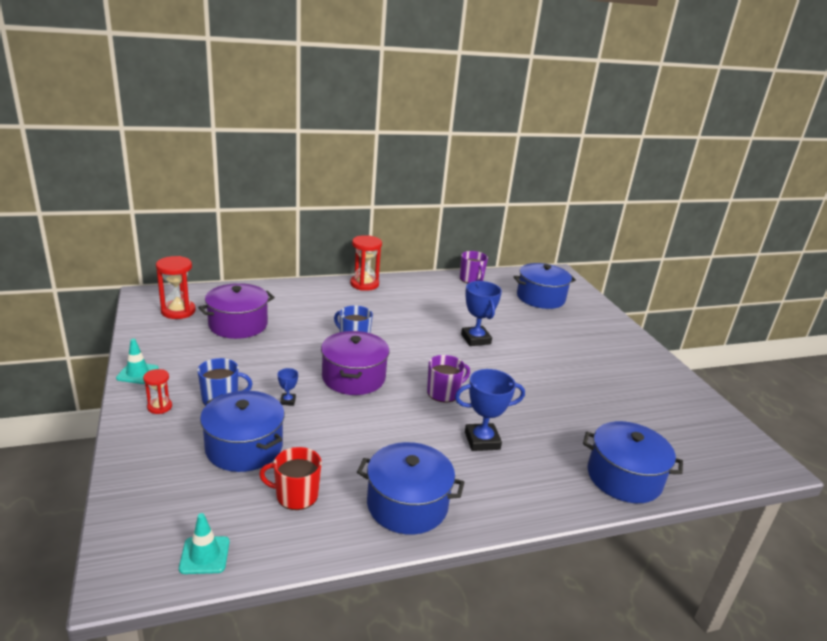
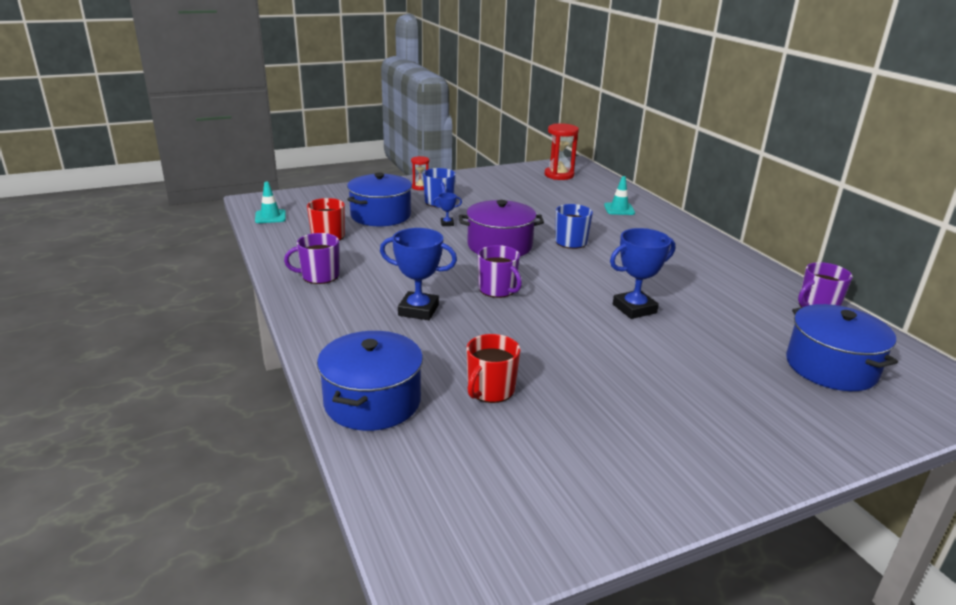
camera: 85 degrees right, 0 degrees up
turquoise traffic cone [116,339,159,384] -> turquoise traffic cone moved to [604,176,635,215]
purple pot [198,283,275,339] -> none
red hourglass [350,235,382,291] -> none
blue pot [357,442,465,535] -> purple mug [284,233,339,284]
blue trophy [455,369,525,451] -> blue trophy turned 60 degrees counterclockwise [380,228,457,320]
none -> red mug [467,334,521,403]

